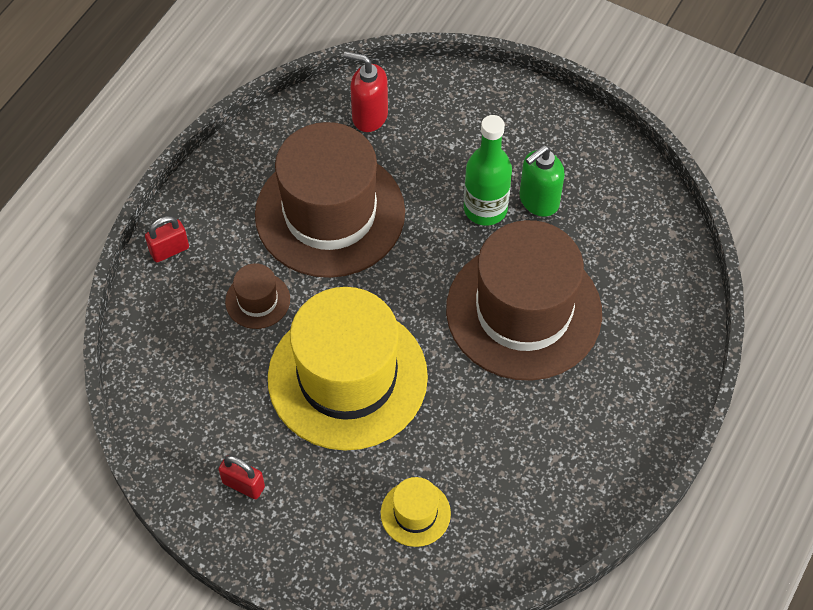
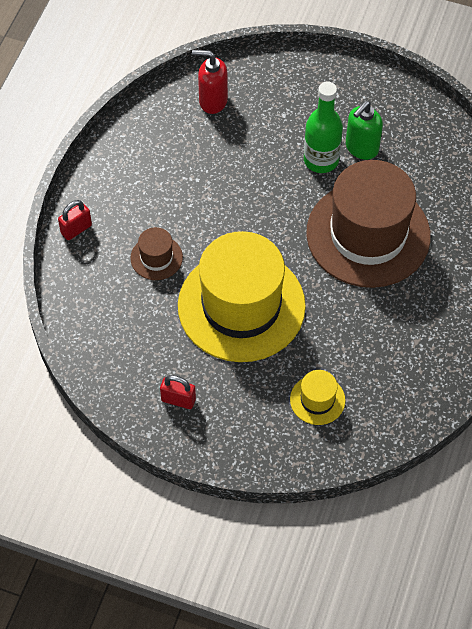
camera: 10 degrees left, 0 degrees up
brown hat [255,122,405,278] -> none

